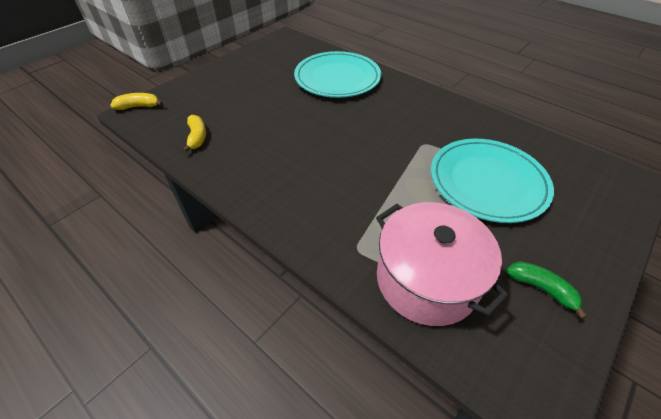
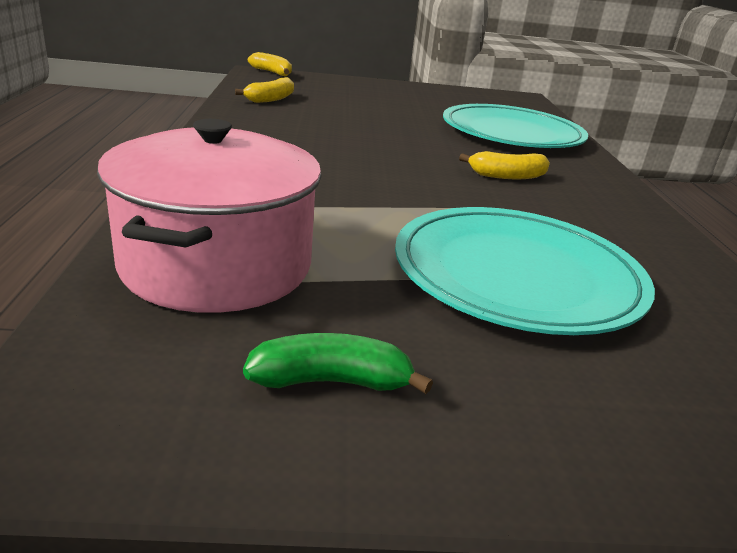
camera: 45 degrees right, 20 degrees down
green banana [507,261,587,319] -> green banana turned 90 degrees counterclockwise [243,333,433,394]
none -> yellow banana [459,151,550,179]

